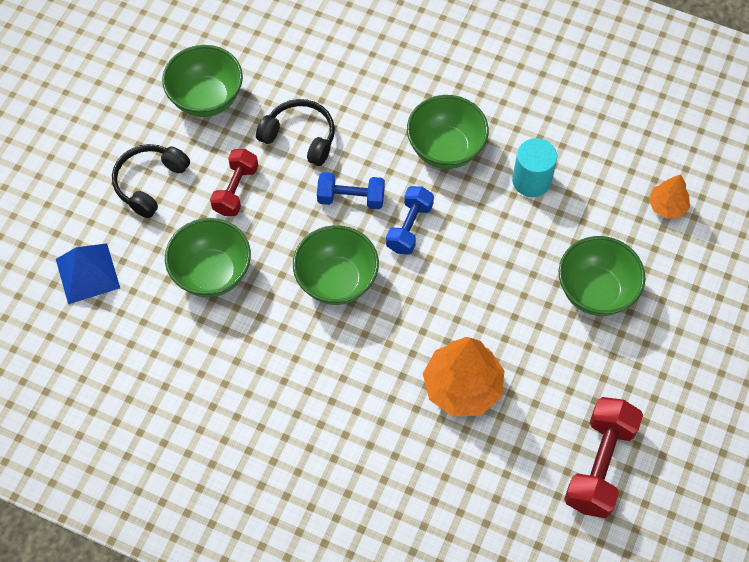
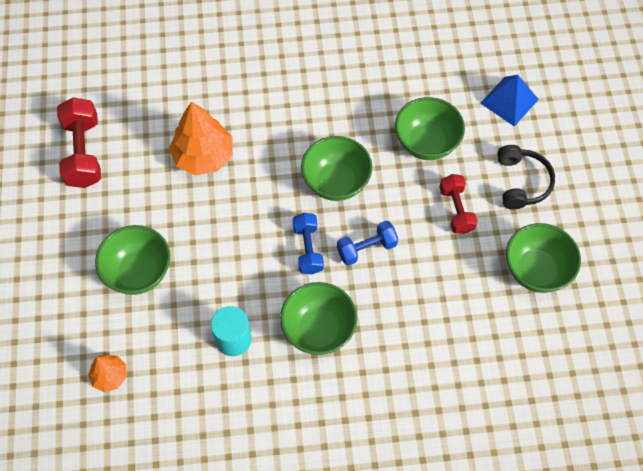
camera: 150 degrees right, 0 degrees up
black headphones [256,99,335,166] -> none

